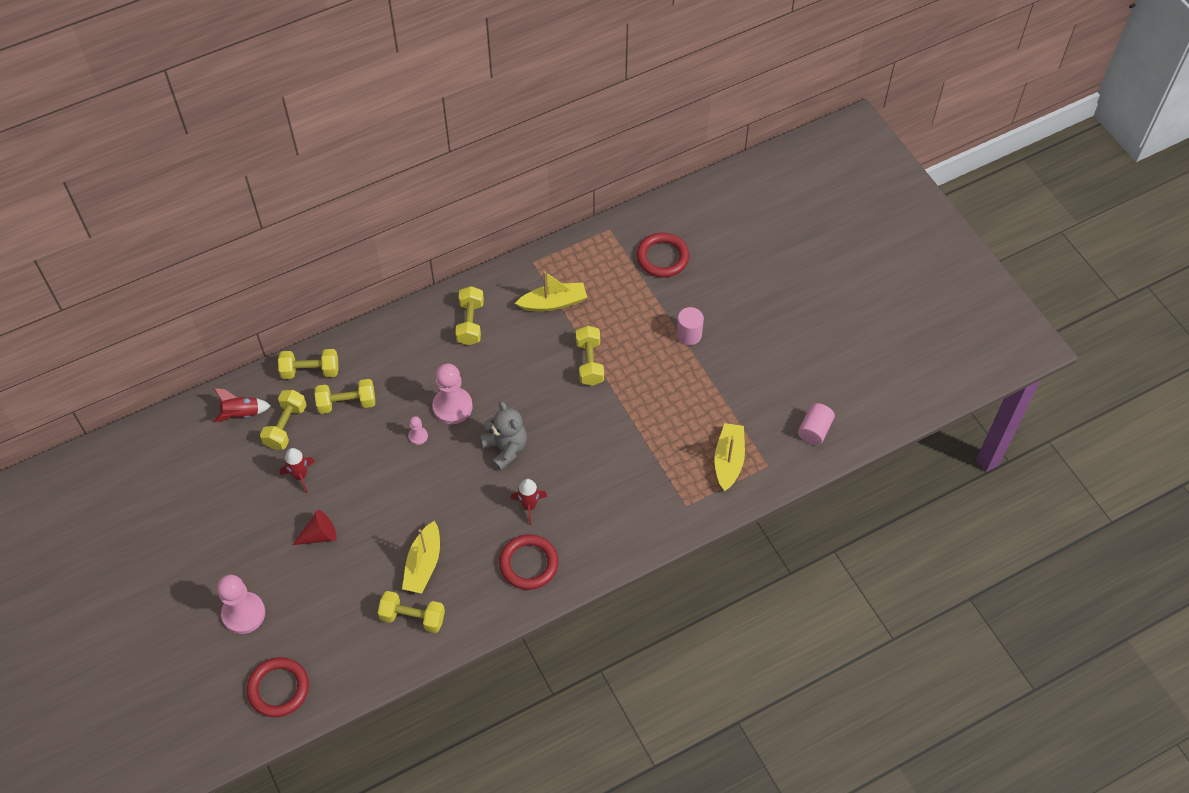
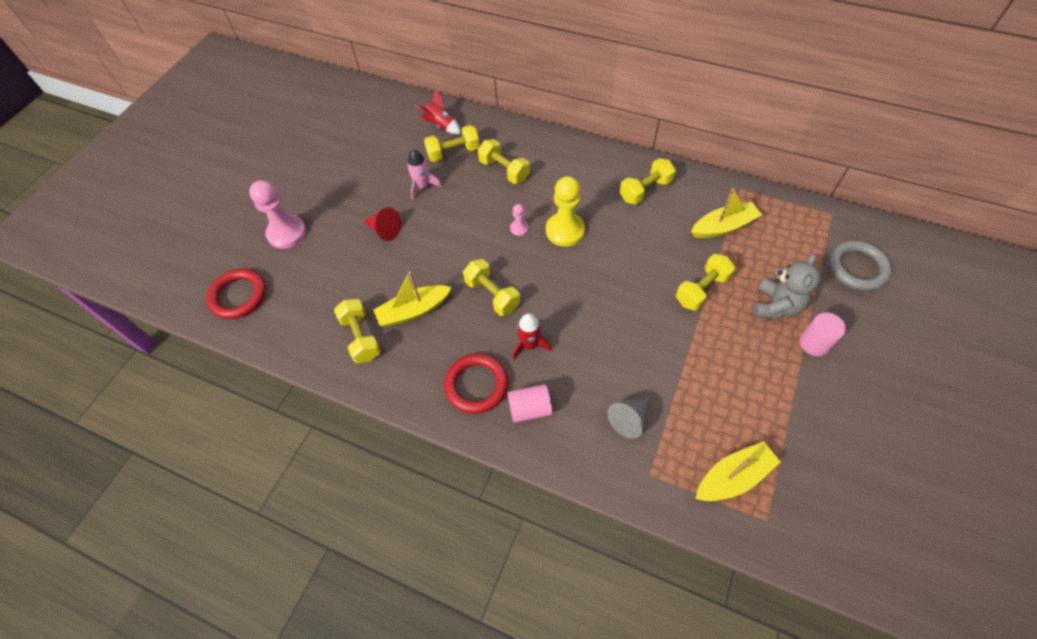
camera: 55 degrees right, 0 degrees up
yellow dumbbell [278,349,339,379] -> yellow dumbbell moved to [463,259,520,316]
red rocket [280,448,315,493] -> pink rocket [407,149,441,200]
pink pawn [432,363,473,424] -> yellow pawn [546,176,585,247]
grey teddy bear [480,401,527,471] -> grey teddy bear moved to [753,253,821,319]
yellow boat [515,271,587,312] -> yellow boat turned 60 degrees counterclockwise [691,188,762,238]
red ring [636,233,689,278] -> grey ring [828,240,892,291]
pink cylinder [798,403,835,445] -> pink cylinder moved to [508,384,552,423]
none -> grey cone [608,398,649,439]

